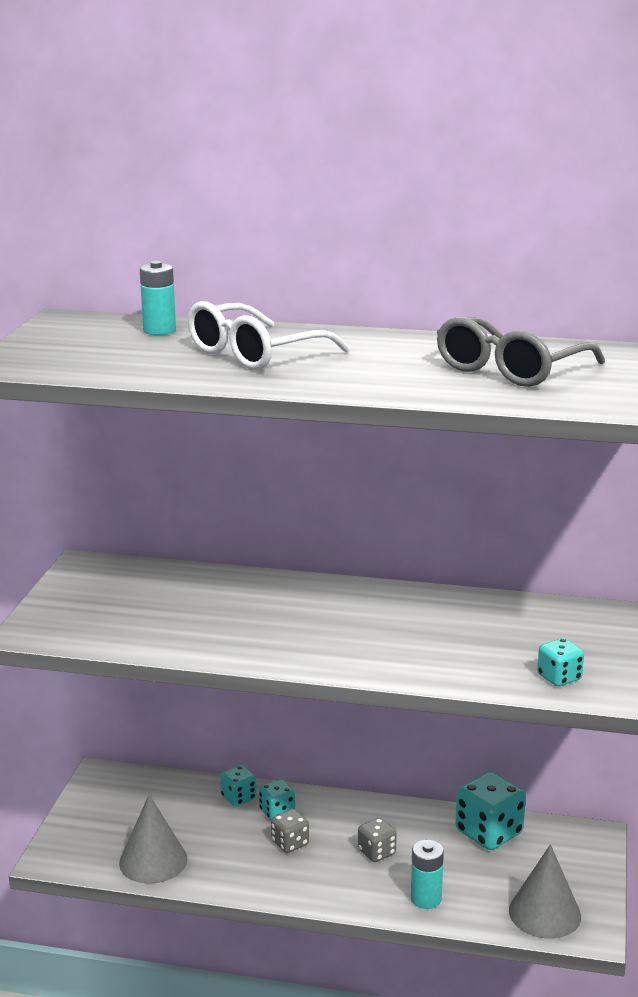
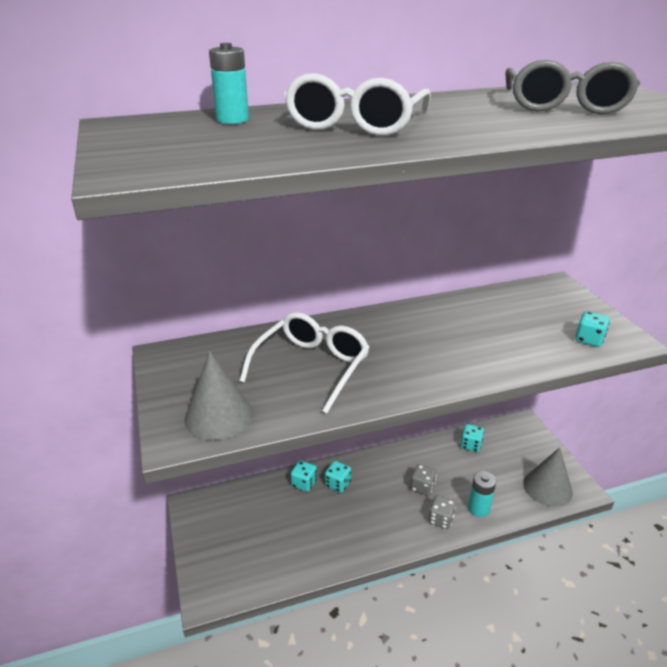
camera: 30 degrees left, 10 degrees up
grey cone [119,795,188,884] -> grey cone moved to [184,351,253,440]
grey dice [271,809,309,853] -> grey dice moved to [428,495,456,529]
turquoise dice [455,772,526,850] -> turquoise dice [461,424,484,452], size x0.56
none -> white glasses [240,312,370,413]

